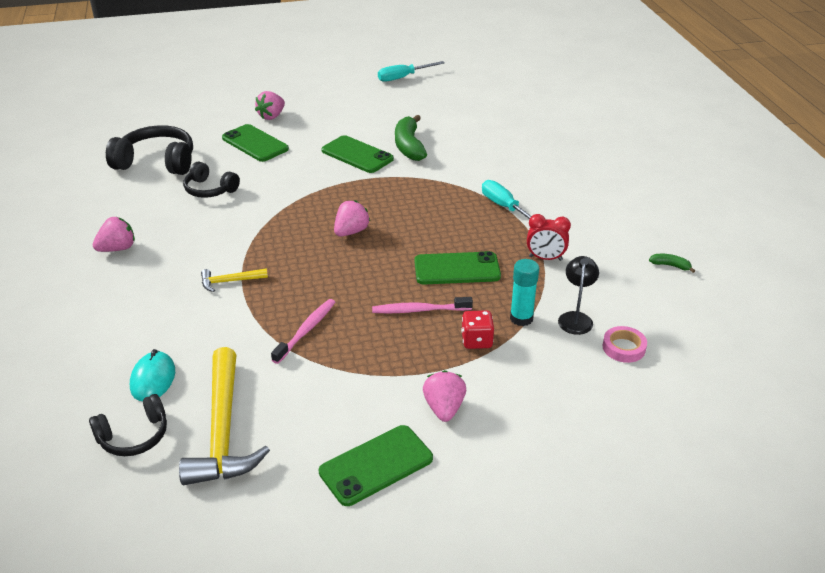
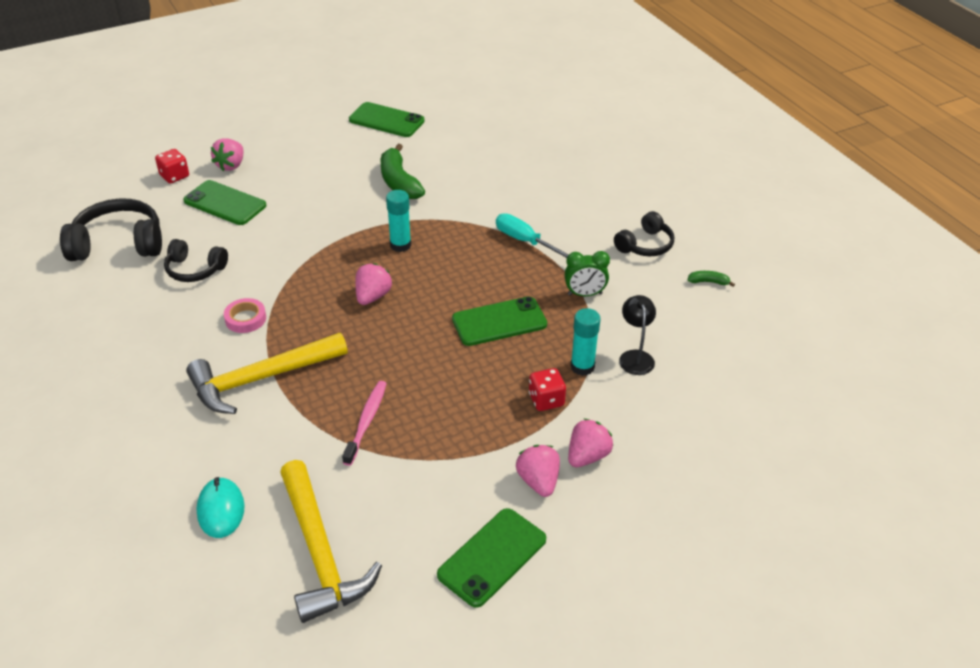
camera: 15 degrees left, 5 degrees up
black headphones [89,394,167,456] -> black headphones moved to [614,211,674,256]
pink strawberry [93,217,135,252] -> pink strawberry moved to [568,419,613,467]
yellow hammer [201,268,268,292] -> yellow hammer [186,333,348,414], size x2.14
green phone [321,135,394,173] -> green phone moved to [349,102,425,137]
pink toothbrush [372,297,473,313] -> none
turquoise screwdriver [378,61,445,82] -> none
red clock [527,214,571,261] -> green clock [565,251,610,296]
pink tape [602,326,647,363] -> pink tape moved to [224,298,266,333]
none -> red dice [155,149,189,183]
none -> turquoise glue stick [386,190,411,252]

